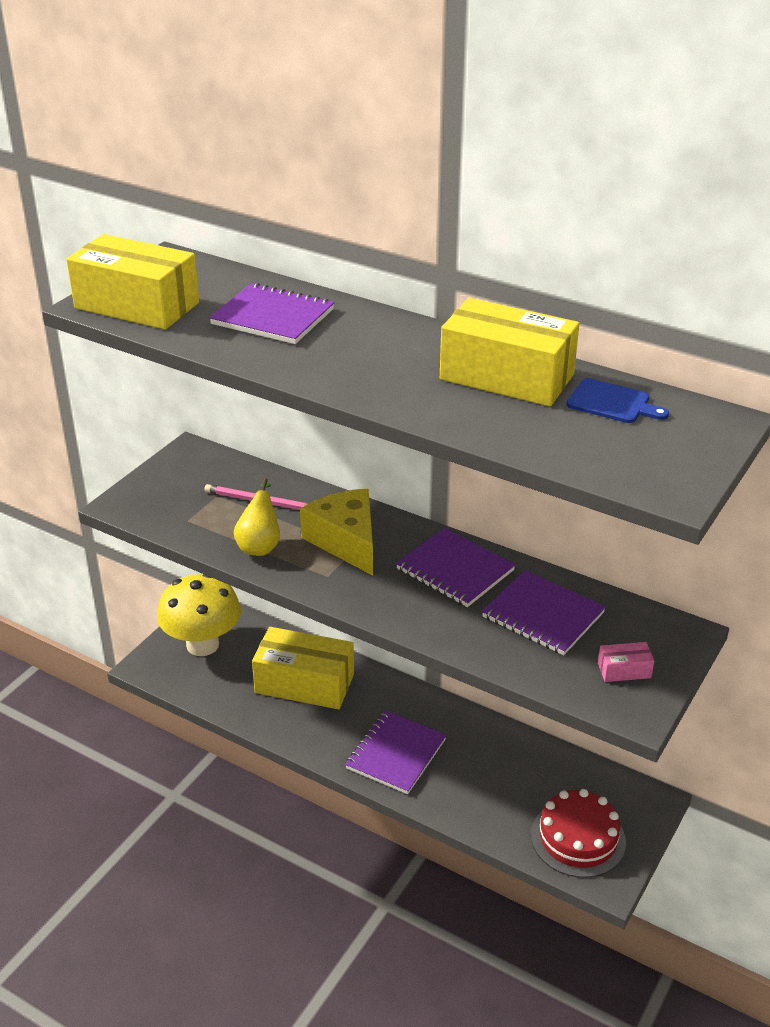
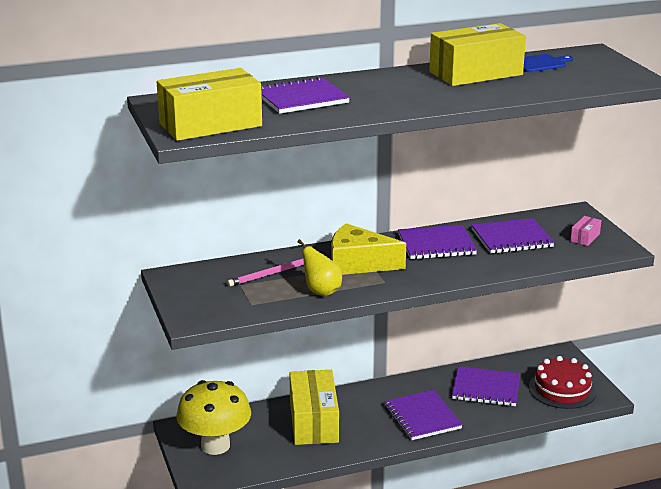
camera: 50 degrees left, 10 degrees down
yellow box [252,627,354,709] -> yellow box turned 60 degrees counterclockwise [290,370,339,445]
none -> purple notebook [452,366,520,406]

